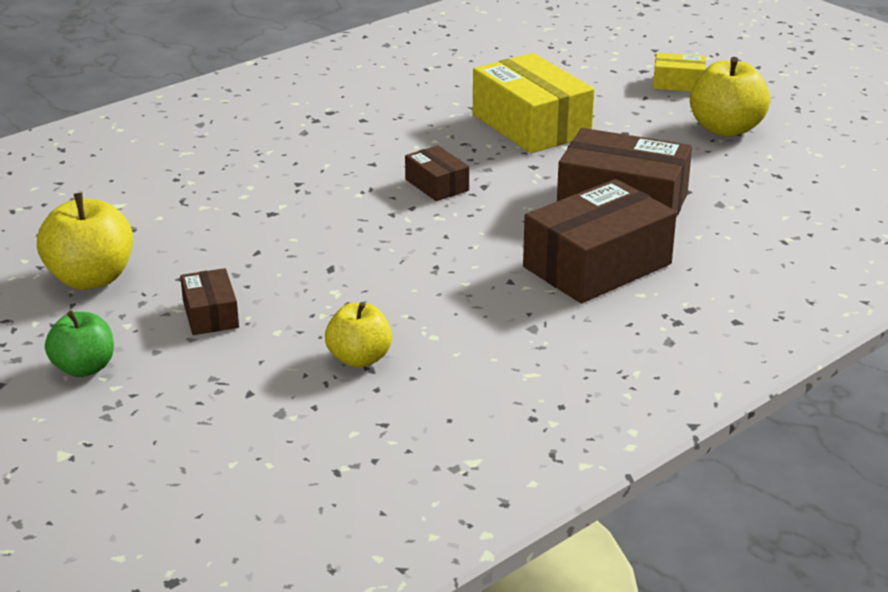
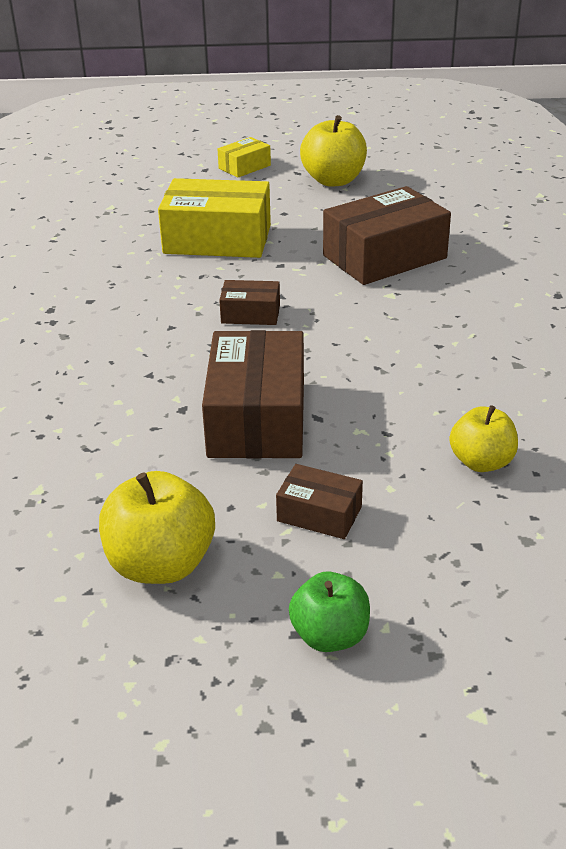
camera: 50 degrees left, 5 degrees up
brown box [523,179,677,303] -> brown box moved to [202,330,304,459]

